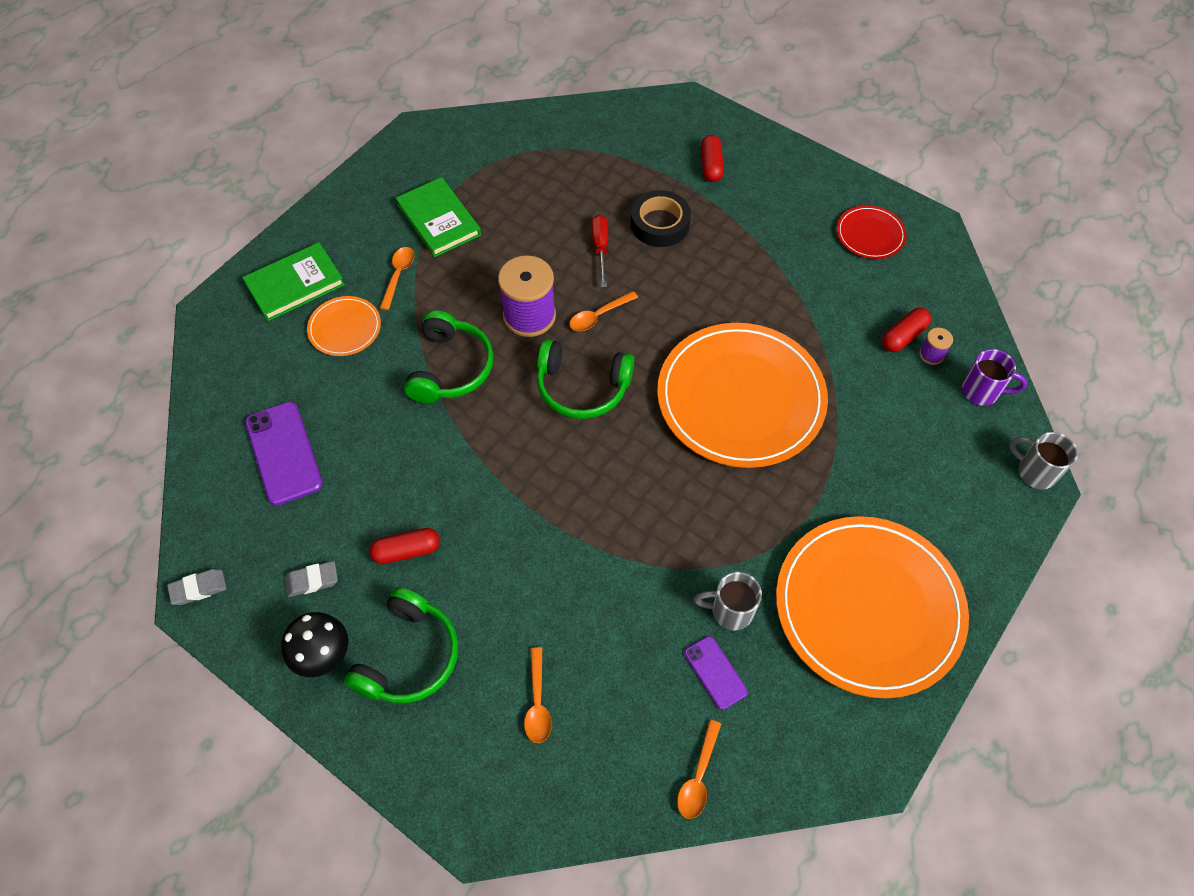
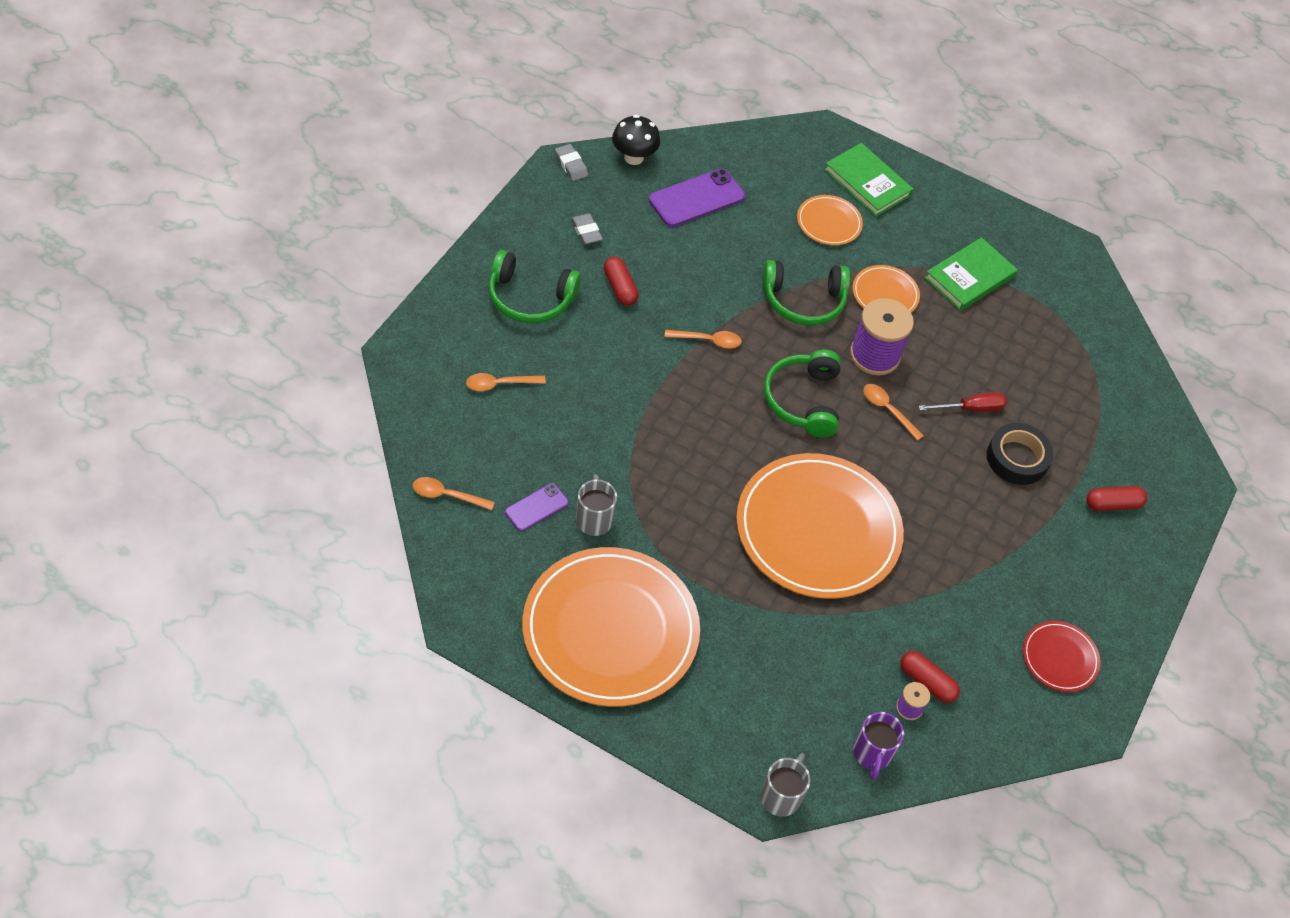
camera: 75 degrees right, 5 degrees down
black mushroom [281,612,348,677] -> black mushroom moved to [612,115,660,165]
orange spoon [380,247,414,310] -> orange spoon moved to [665,330,742,348]
none -> orange plate [852,265,920,313]

